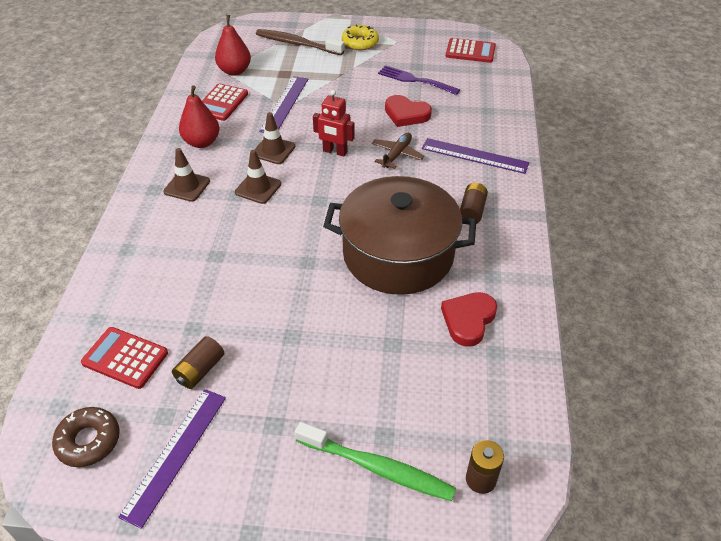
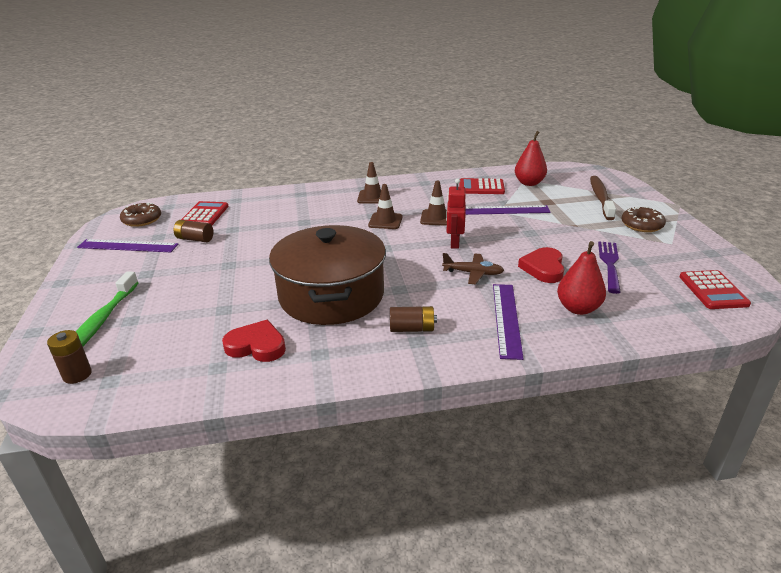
camera: 75 degrees right, 15 degrees down
red pear [179,85,219,148] -> red pear moved to [557,241,606,315]
yellow donut [342,24,379,50] -> brown donut [621,206,666,232]

